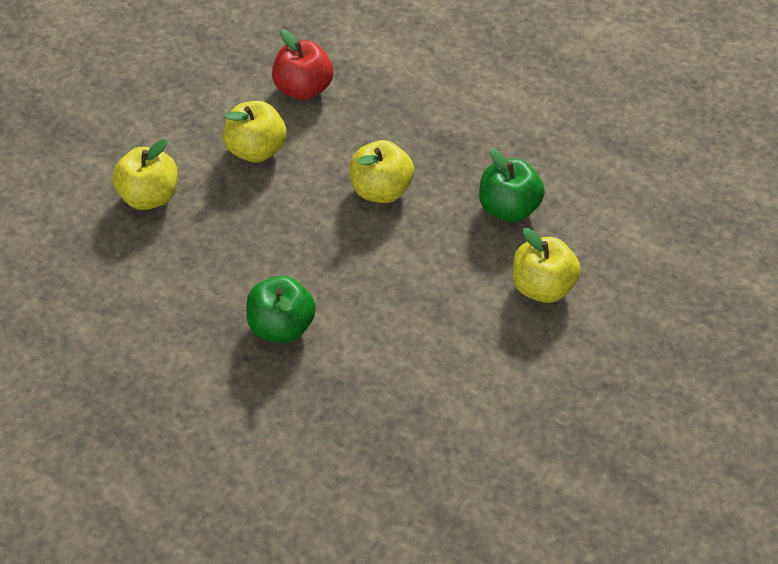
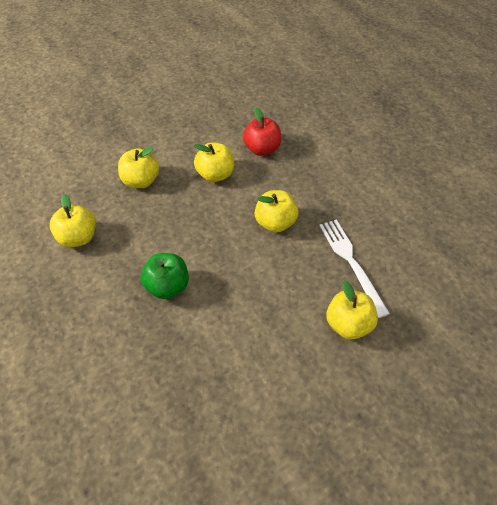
camera: 25 degrees right, 0 degrees up
green apple [479,149,545,222] -> white fork [319,219,390,318]
none -> yellow apple [50,194,96,248]

